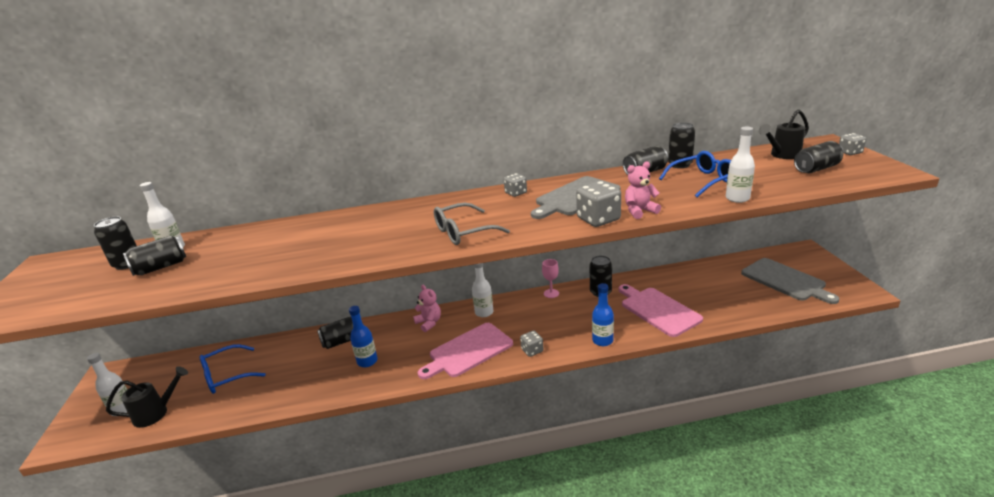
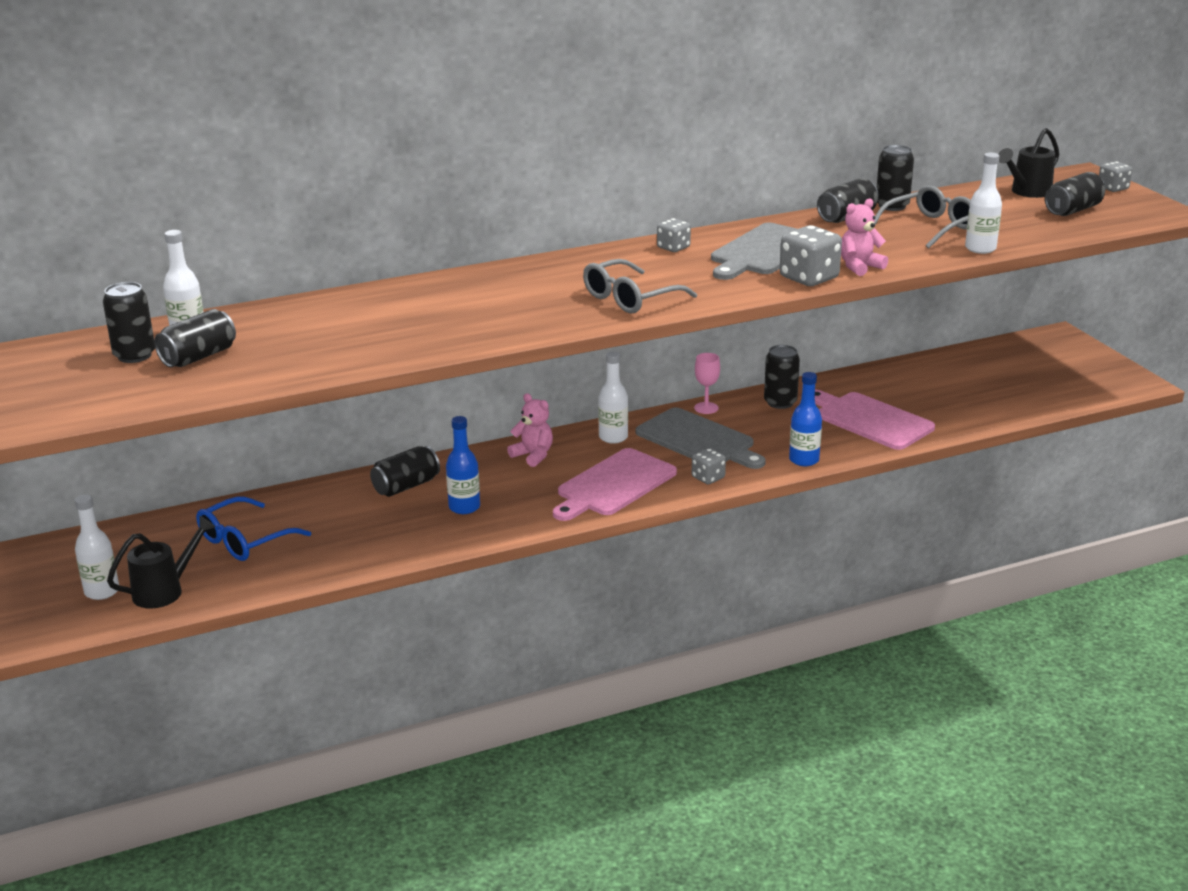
camera: 15 degrees left, 0 degrees up
blue glasses [659,151,731,197] -> grey glasses [874,185,971,248]
grey cutting board [741,258,839,304] -> grey cutting board moved to [636,407,766,469]

